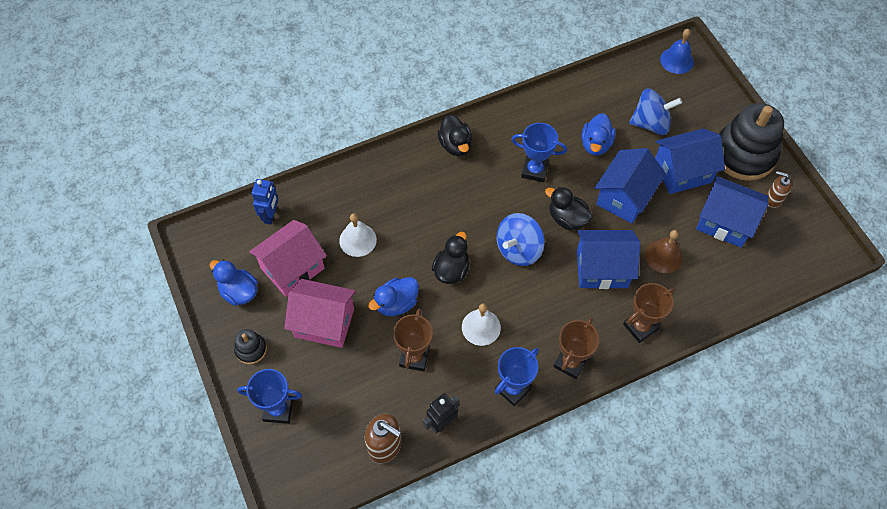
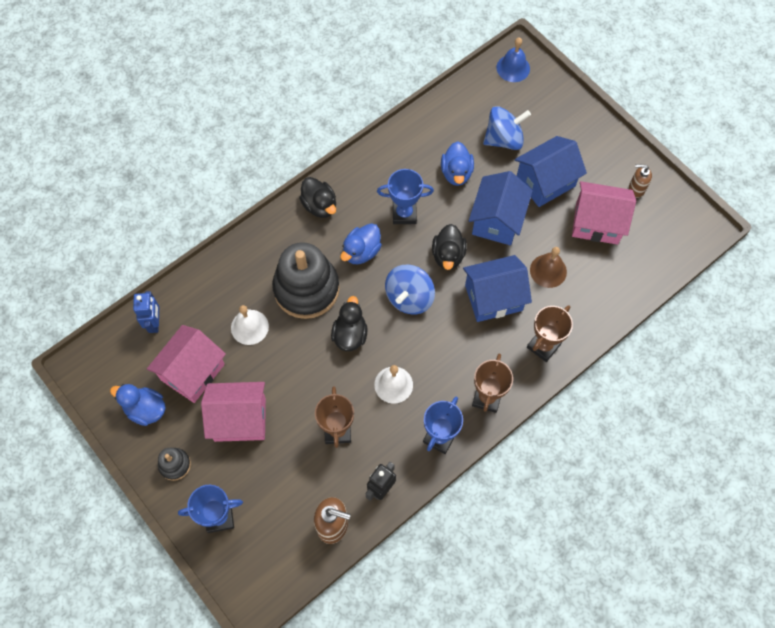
camera: 15 degrees left, 5 degrees up
blue duck [368,277,419,316] -> blue duck moved to [340,223,382,264]
black duck [545,186,593,231] -> black duck turned 105 degrees counterclockwise [432,224,467,270]
blue house [696,176,768,248] -> pink house [572,181,636,245]
black stacking toy [719,103,784,181] -> black stacking toy moved to [272,242,340,319]

